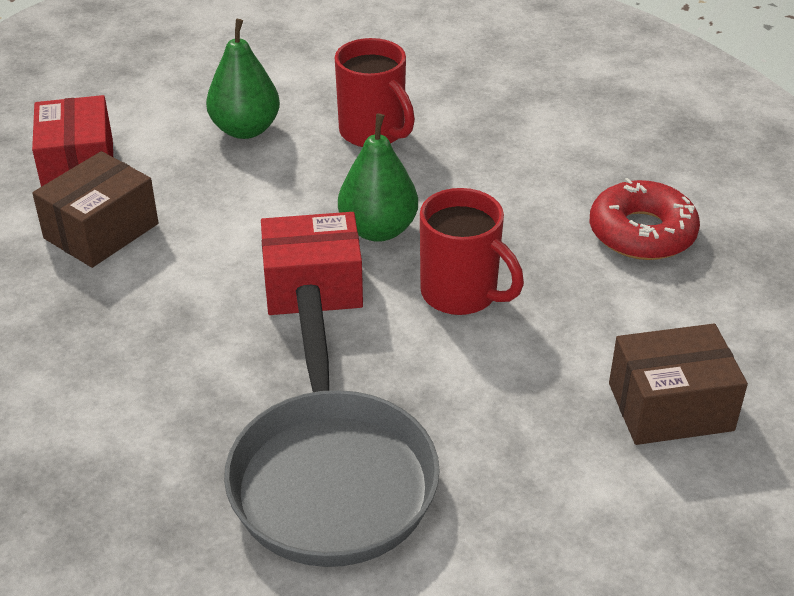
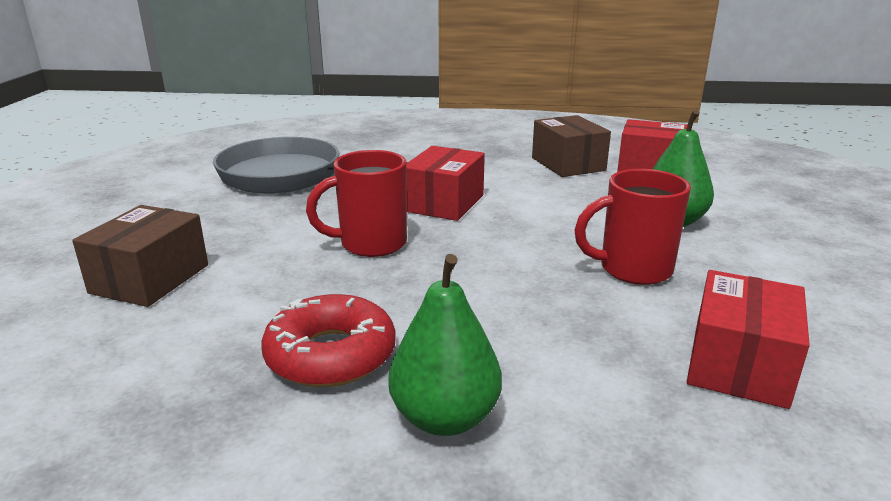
camera: 120 degrees right, 15 degrees down
green pear [338,113,418,242] -> green pear moved to [389,254,502,436]
none -> red box [687,270,810,409]

